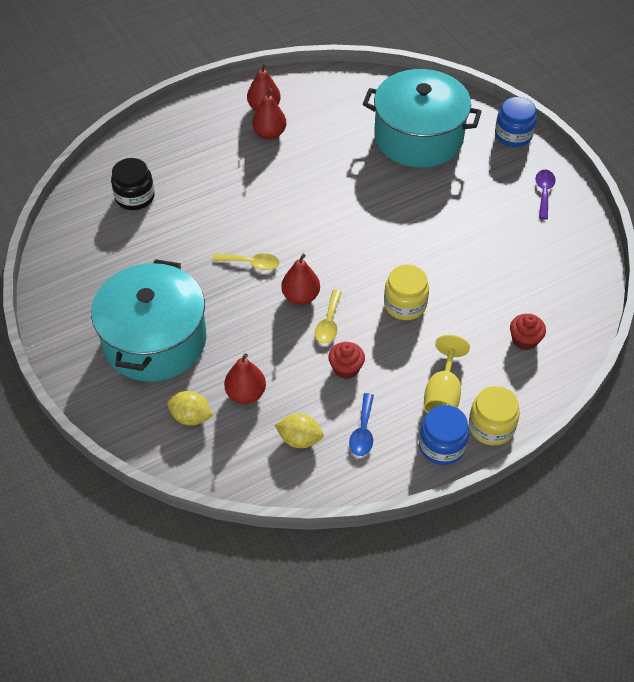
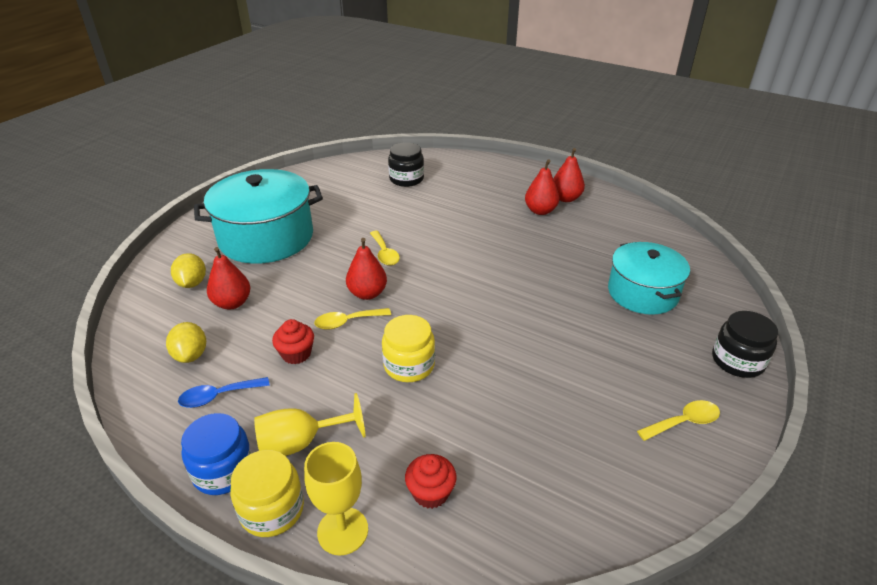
camera: 60 degrees right, 15 degrees down
turquoise pot [363,69,482,168] -> turquoise pot [608,242,690,315], size x0.66
blue jar [495,97,537,147] -> black jar [712,311,778,378]
purple spoon [535,170,556,219] -> yellow spoon [637,400,720,441]
none -> yellow goblet [304,442,368,556]

